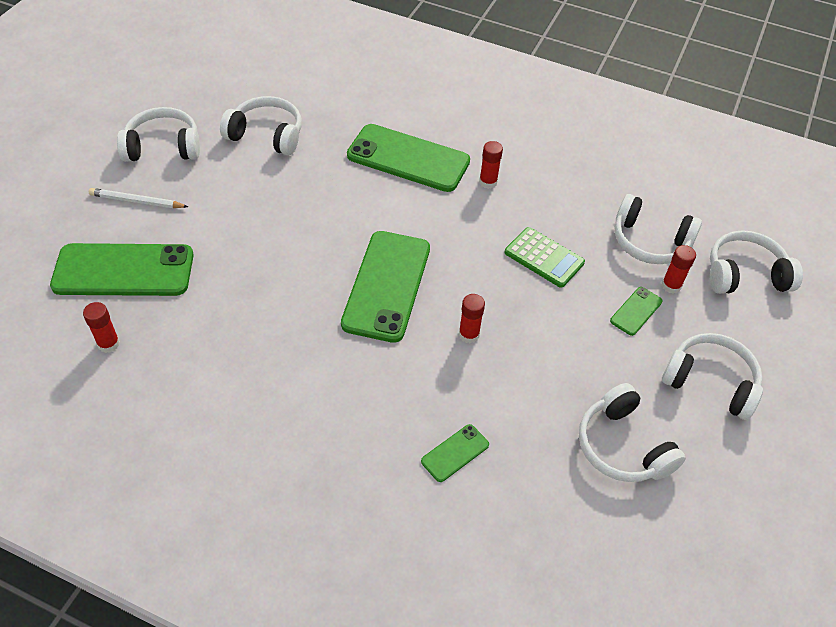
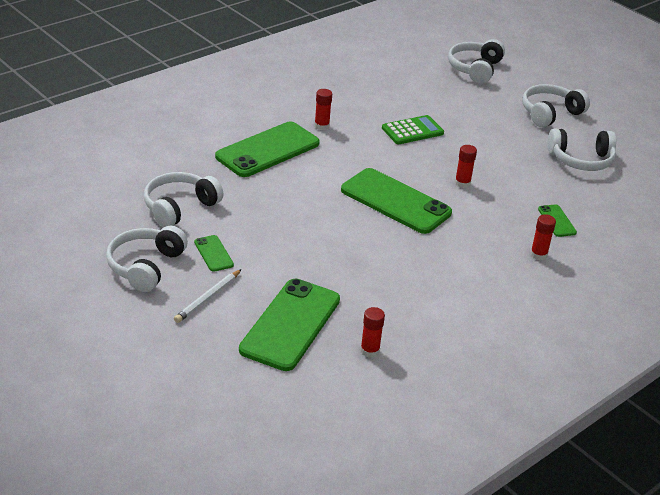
camera: 65 degrees left, 15 degrees down
green phone [610,287,663,336] -> green phone moved to [194,235,234,272]
white headphones [614,194,702,264] -> none
red glue stick [662,245,696,294] -> red glue stick moved to [530,214,556,260]

